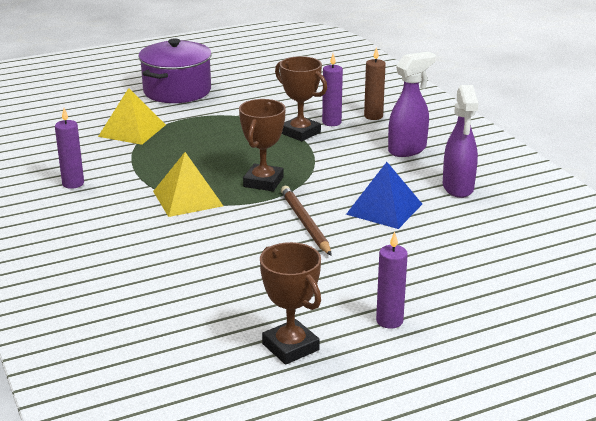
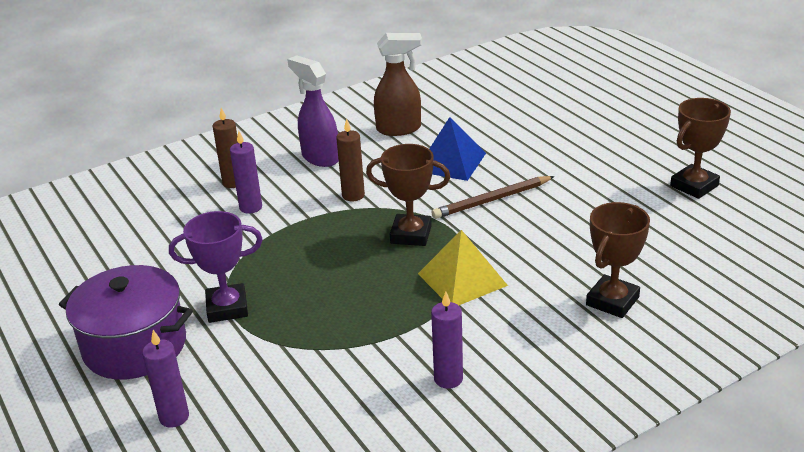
camera: 95 degrees left, 5 degrees up
yellow pyramid [98,88,166,145] -> none
brown trophy [275,56,327,141] -> brown trophy moved to [586,202,650,318]
purple candle [376,232,408,329] -> purple candle moved to [142,330,189,428]
purple spray bottle [443,85,479,198] -> brown spray bottle [374,33,422,136]
none -> purple trophy [169,211,263,323]
none -> brown candle [336,118,365,201]

